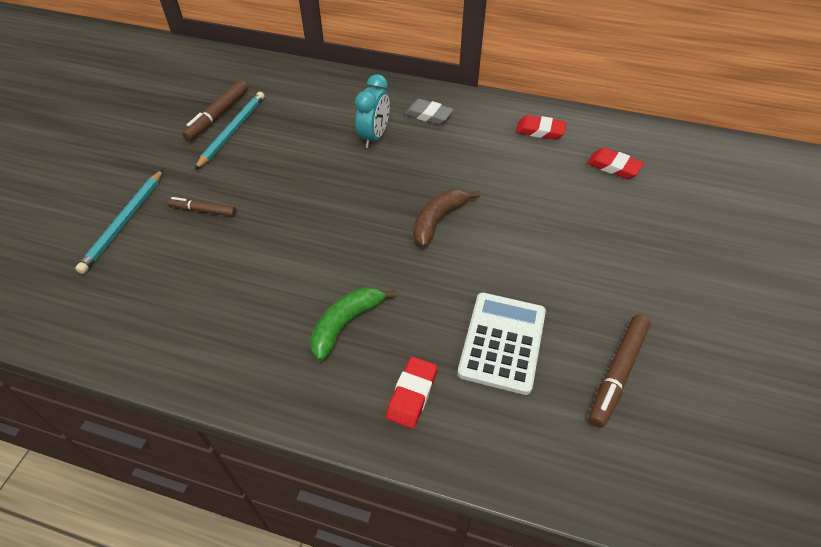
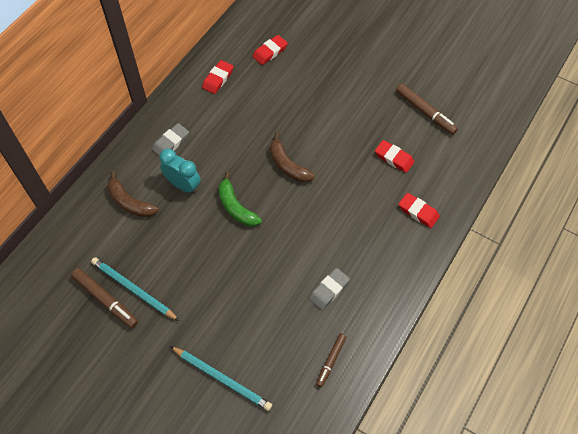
camera: 75 degrees left, 10 degrees up
brown marker [167,197,236,216] -> brown marker moved to [316,333,346,387]
green banana [310,287,397,361] -> green banana moved to [218,172,262,227]
white calculator [457,292,546,395] -> red eraser [375,140,414,173]
none -> brown banana [108,171,159,217]
none -> grey eraser [309,268,350,310]

